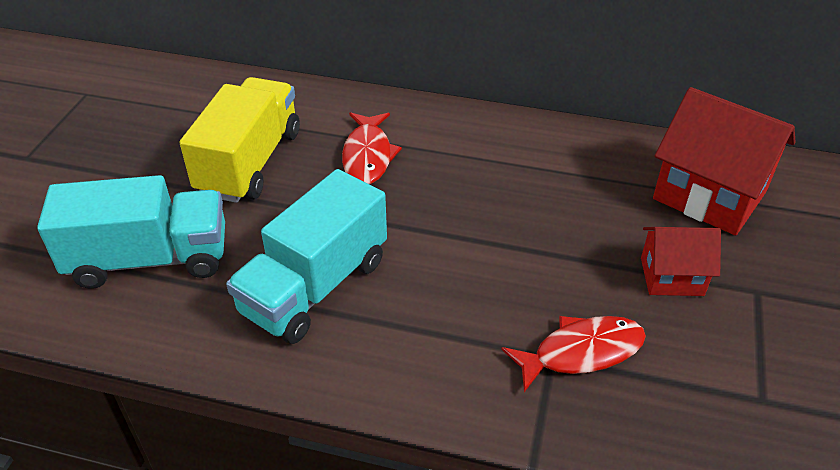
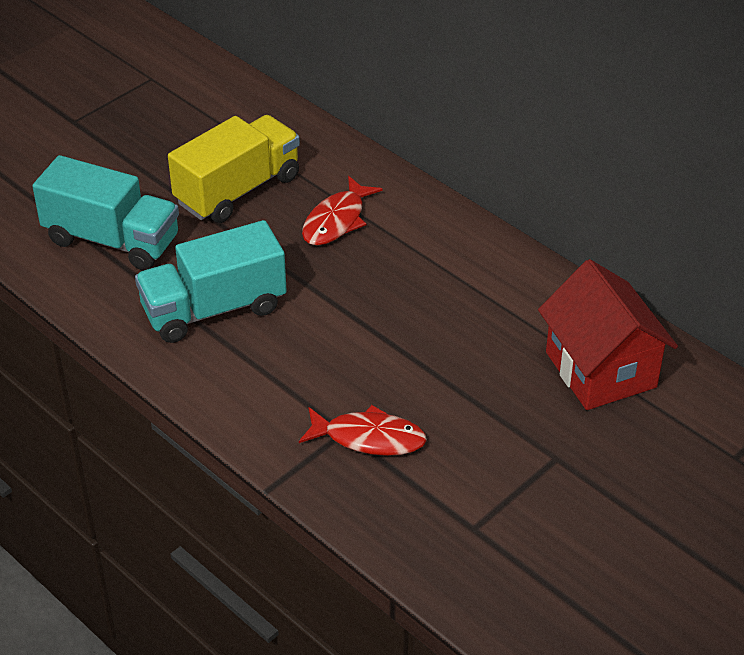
camera: 30 degrees right, 0 degrees up
red house [641,227,721,296] -> none

